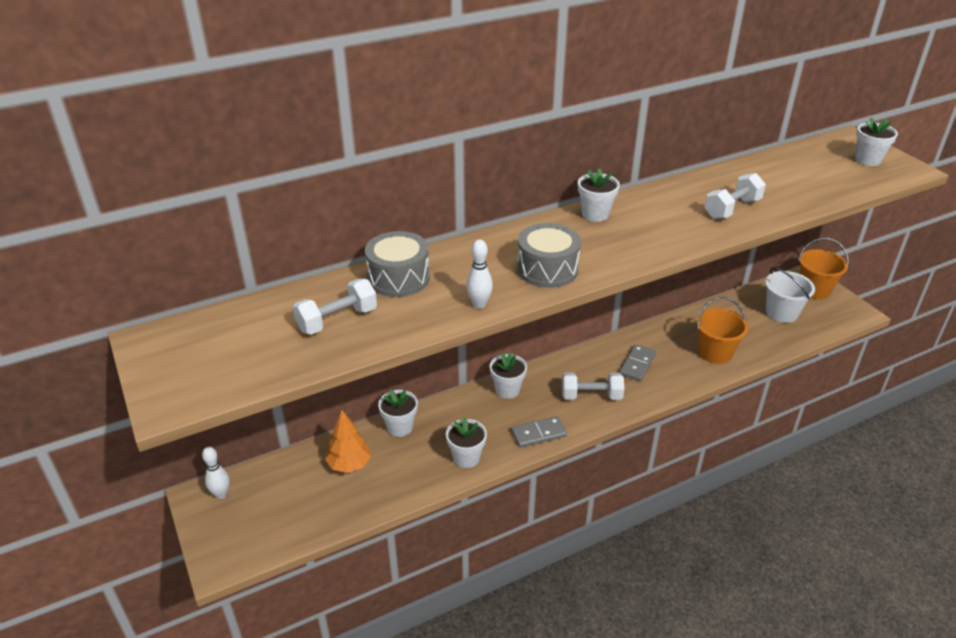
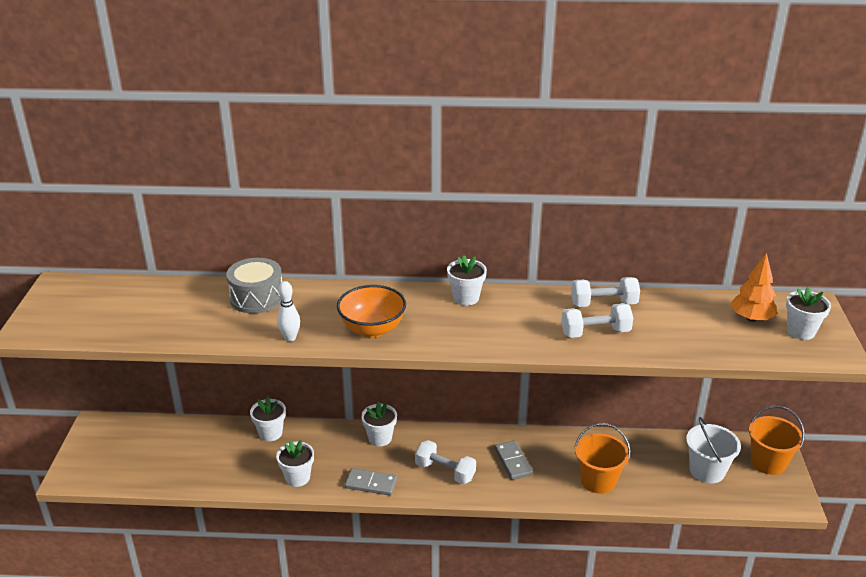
camera: 30 degrees right, 5 degrees down
white bowling pin [202,447,230,499] -> none
white dumbbell [293,279,377,335] -> white dumbbell moved to [571,277,640,307]
orange tree [325,410,371,473] -> orange tree moved to [730,253,777,322]
grey drum [517,223,581,288] -> orange bowl [337,285,406,338]
grey domino [619,344,656,381] -> grey domino turned 75 degrees counterclockwise [494,441,533,480]

